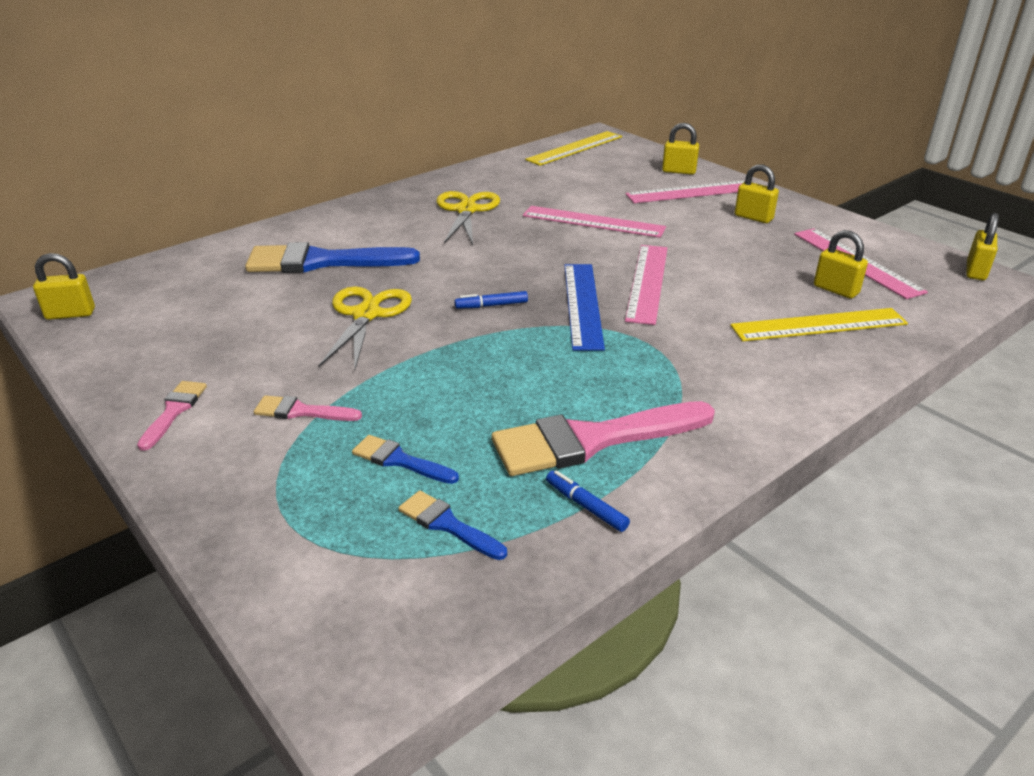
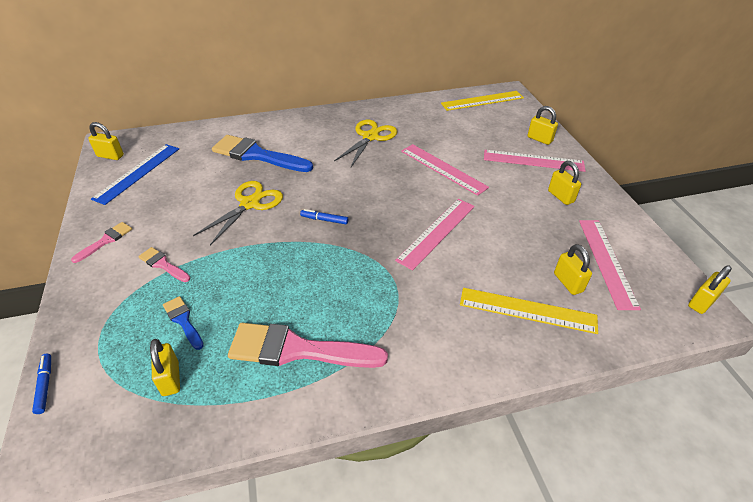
camera: 25 degrees right, 10 degrees up
blue brush [398,490,507,560] -> yellow padlock [150,339,180,396]
blue marker [546,470,630,532] -> blue marker moved to [32,354,51,414]
blue ruler [564,264,605,351] -> blue ruler moved to [91,144,179,205]

